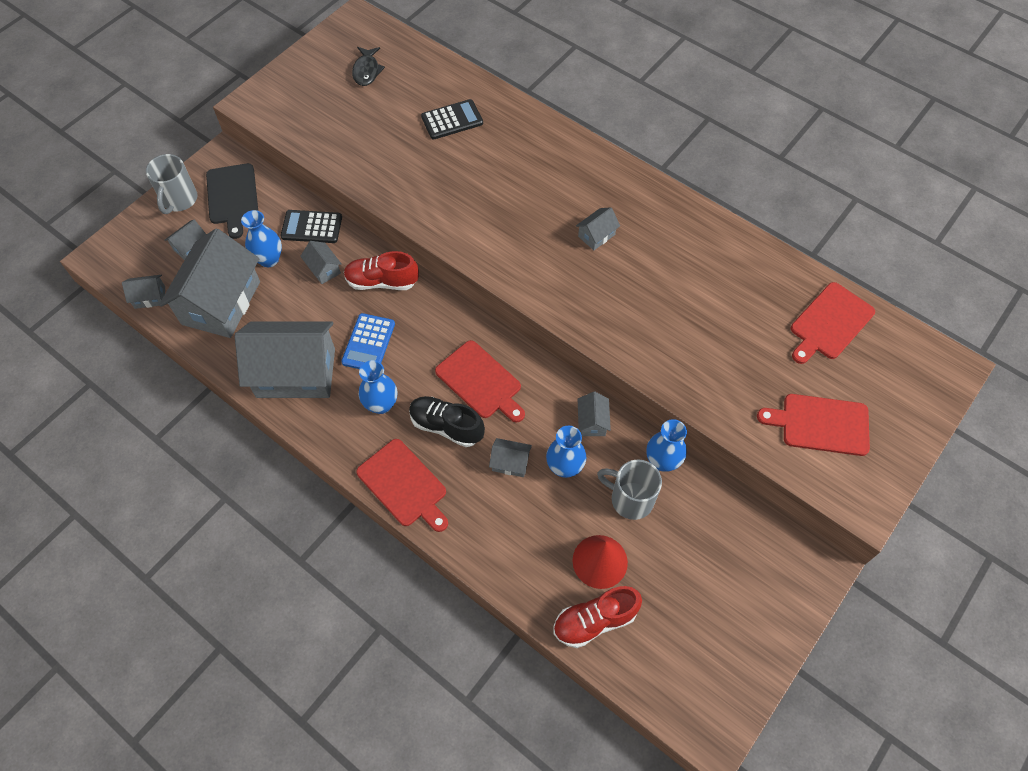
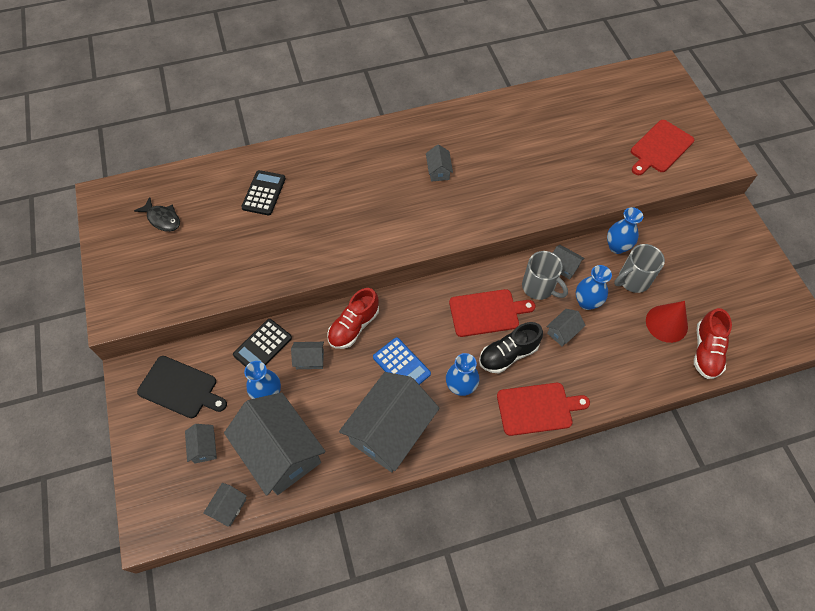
camera: 55 degrees left, 0 degrees up
grey mug [146,154,197,214] -> grey mug moved to [522,251,568,300]
red cutting board [791,282,875,364] -> none

